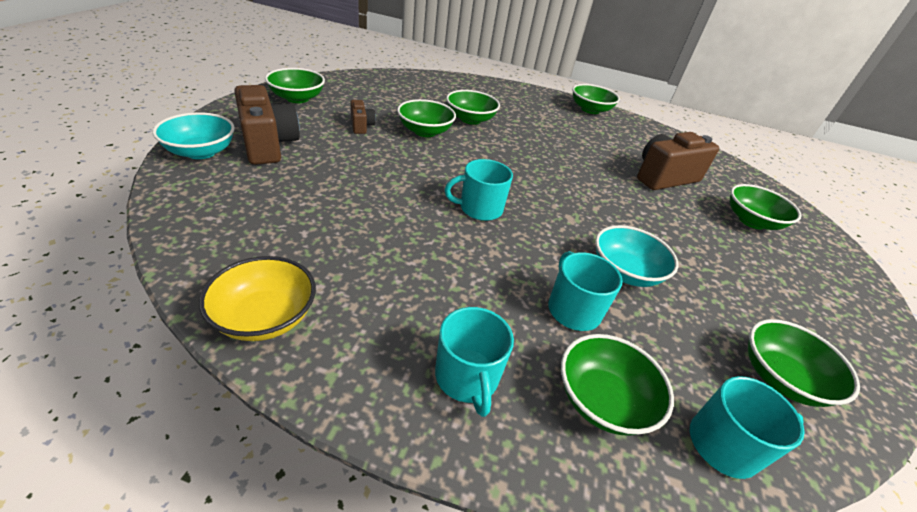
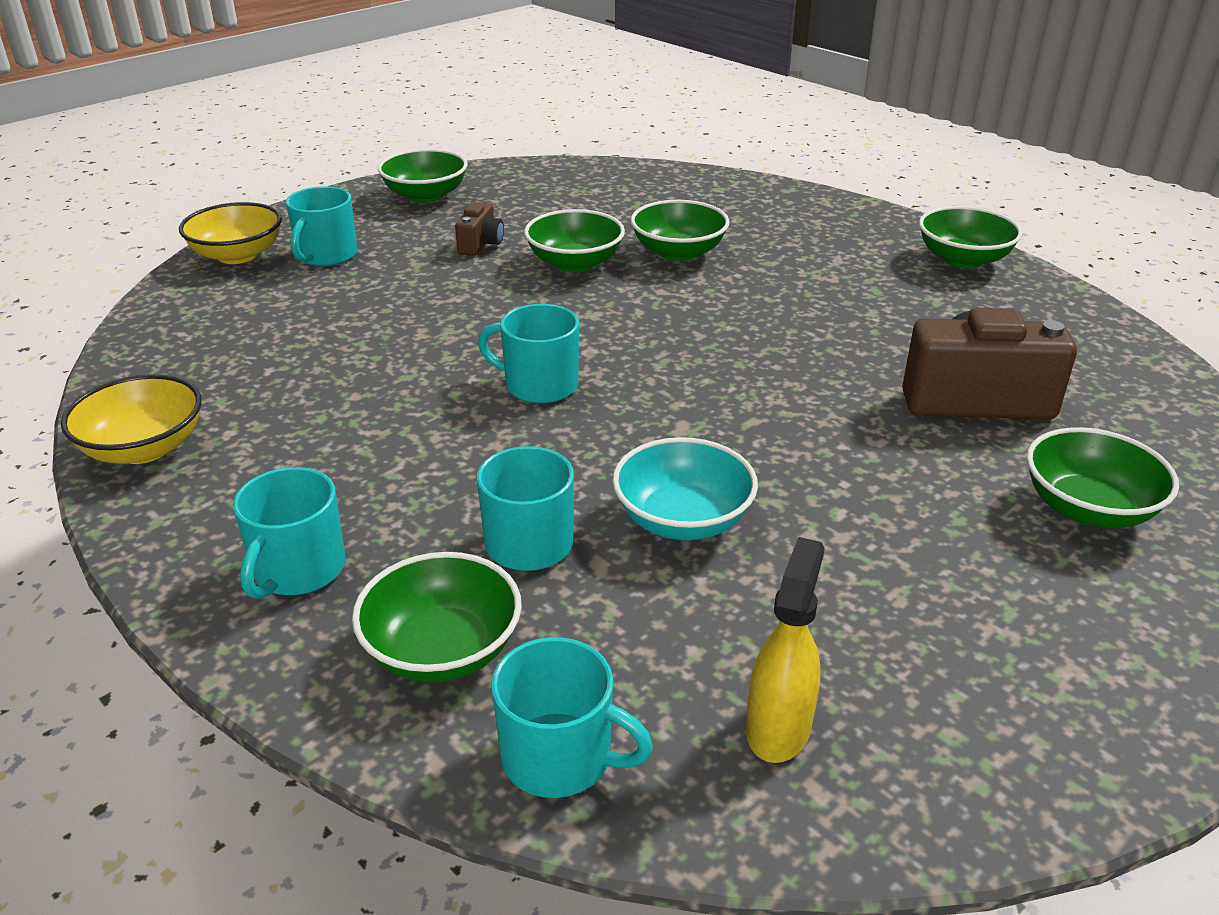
camera: 35 degrees right, 5 degrees down
turquoise bowl [152,112,235,159] -> yellow bowl [179,202,282,264]
brown camera [234,85,300,165] -> turquoise mug [286,186,357,267]
green bowl [748,319,860,407] -> yellow spray bottle [746,537,824,763]

